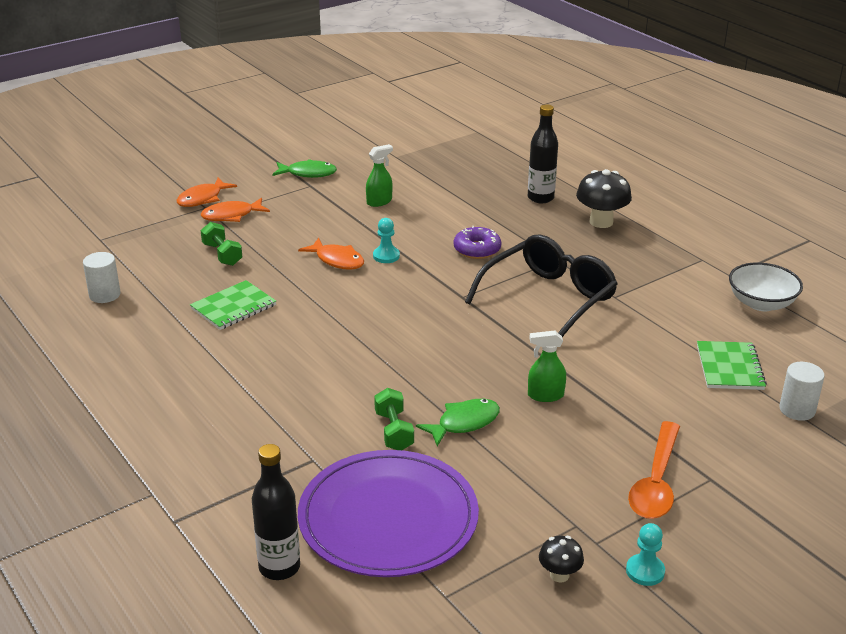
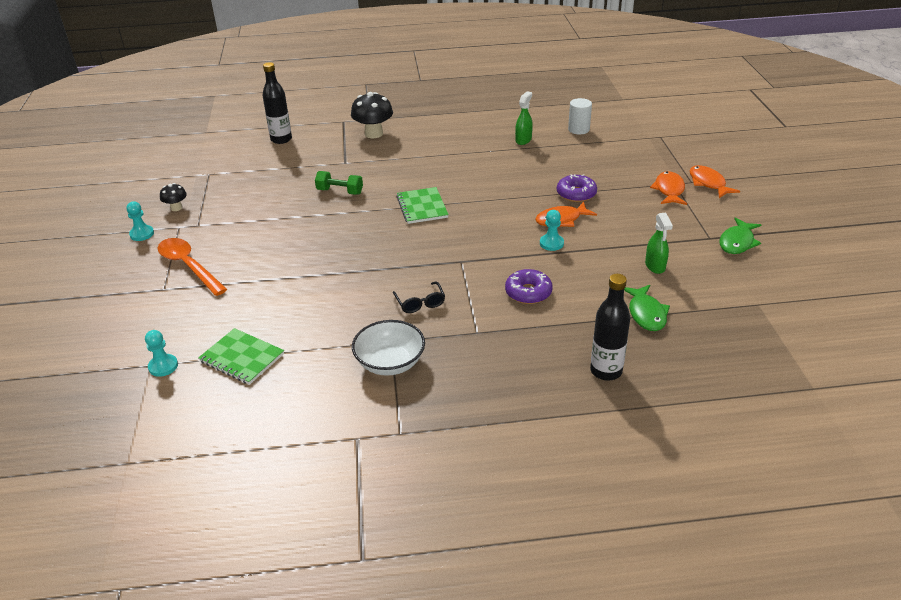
camera: 120 degrees right, 5 degrees up
green notebook [190,280,276,330] -> green notebook moved to [396,187,449,224]
green dumbbell [201,222,242,266] -> none
purple plate [298,450,479,577] -> none
green fish [416,399,500,446] -> green fish moved to [624,285,670,331]
black glasses [465,234,618,337] -> black glasses [393,281,445,313], size x0.42
green spray bottle [528,330,566,402] -> green spray bottle moved to [515,91,533,145]
black mushroom [576,169,632,228] -> black mushroom moved to [351,92,393,138]
white bowl [729,262,803,311] -> white bowl moved to [352,320,425,376]
white cylinder [779,362,825,421] -> turquoise pawn [145,330,178,377]
none -> purple donut [557,174,597,202]

